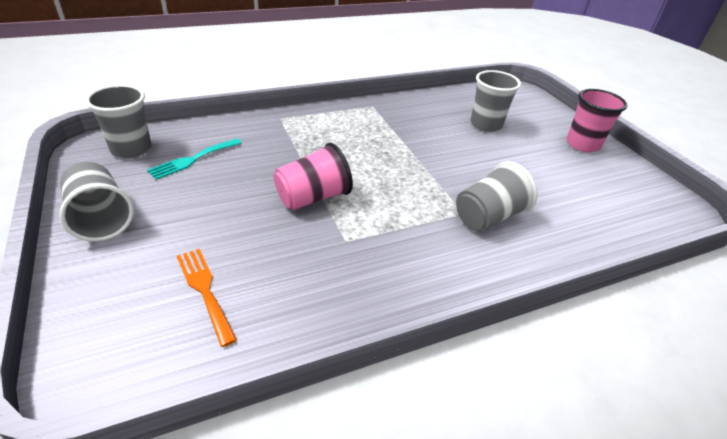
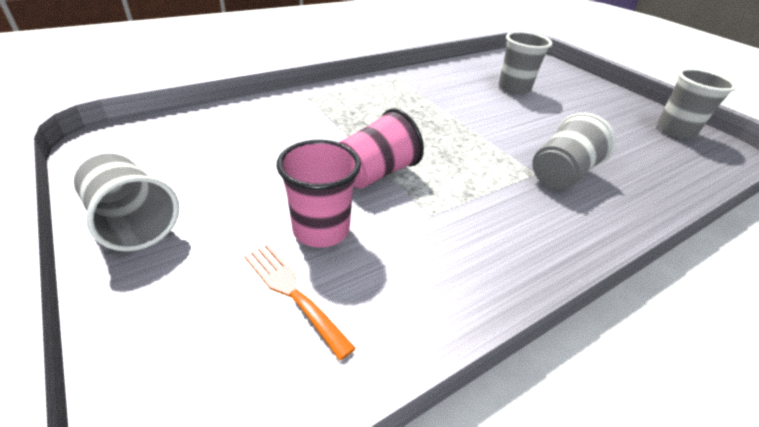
camera: 10 degrees left, 0 degrees up
grey cup [85,85,151,158] -> grey cup moved to [657,68,737,139]
turquoise fork [147,138,242,180] -> none
pink cup [566,89,627,152] -> pink cup moved to [276,140,361,248]

